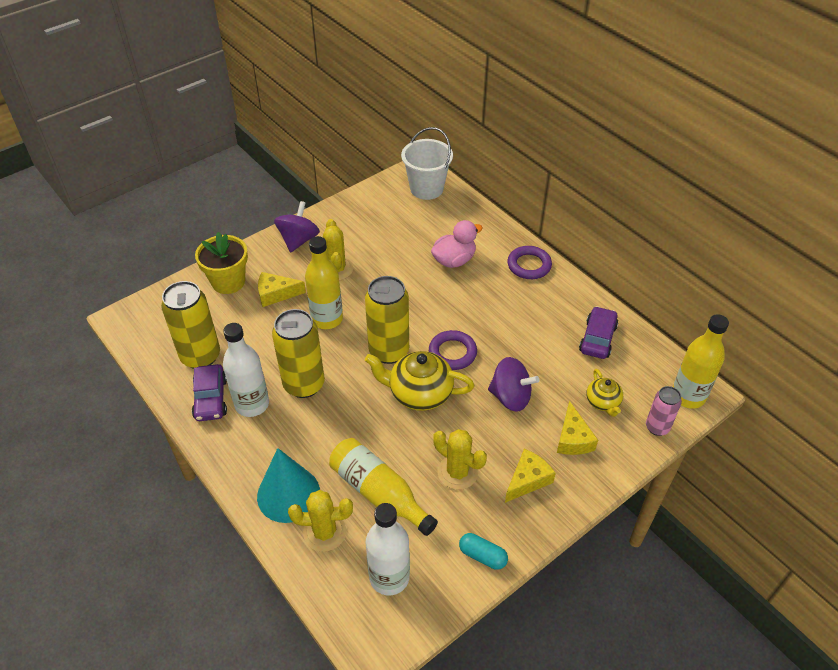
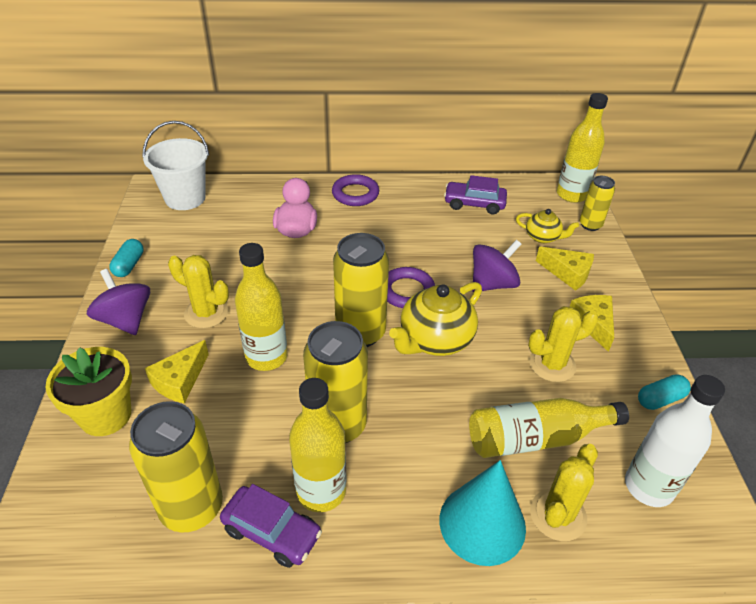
camera: 55 degrees left, 5 degrees down
white bottle [223,323,269,417] -> yellow bottle [289,378,346,512]
purple car [579,306,618,359] -> purple car turned 45 degrees counterclockwise [444,175,507,215]
pink can [646,386,682,436] -> yellow can [580,176,615,231]
none -> turquoise capsule [109,239,144,277]

